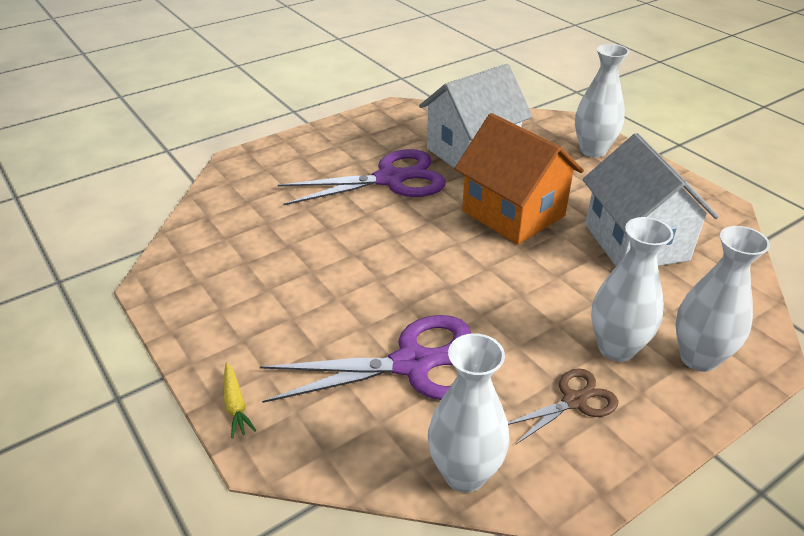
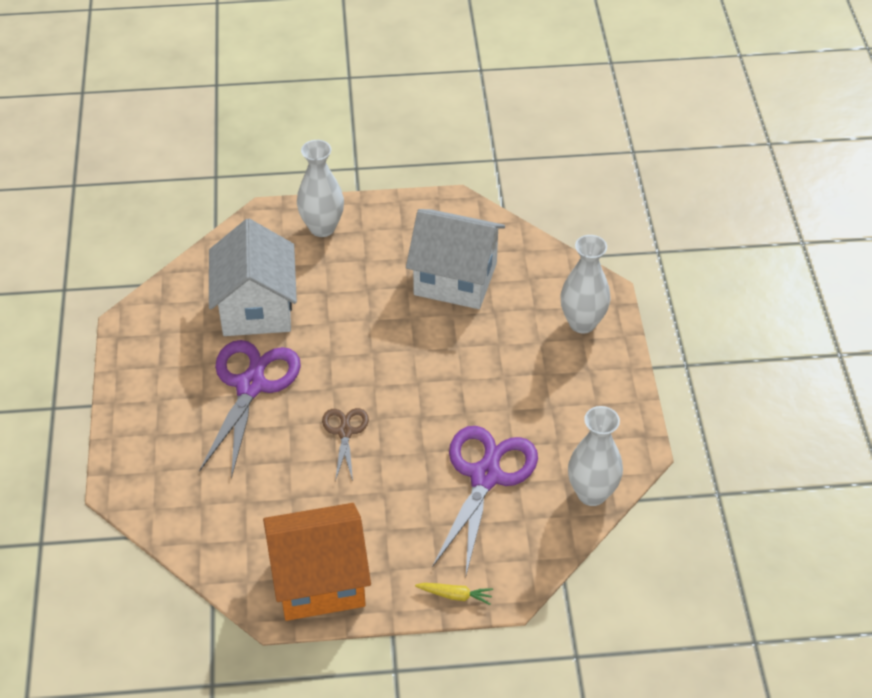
camera: 60 degrees left, 10 degrees up
orange house [454,113,584,245] -> orange house moved to [263,503,371,621]
brown scissors [508,368,618,444] -> brown scissors moved to [322,408,369,481]
white vase [591,217,674,362] -> none

